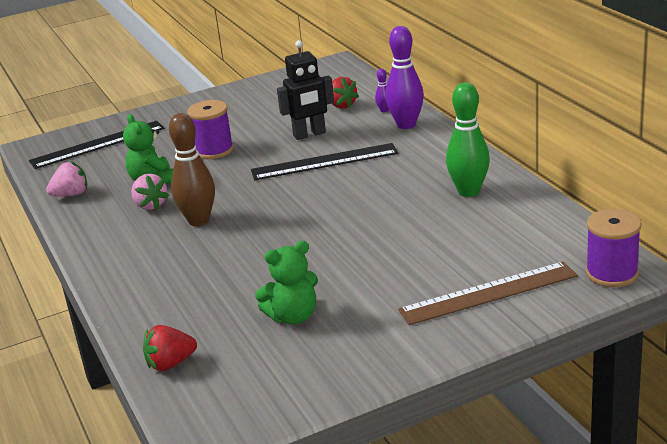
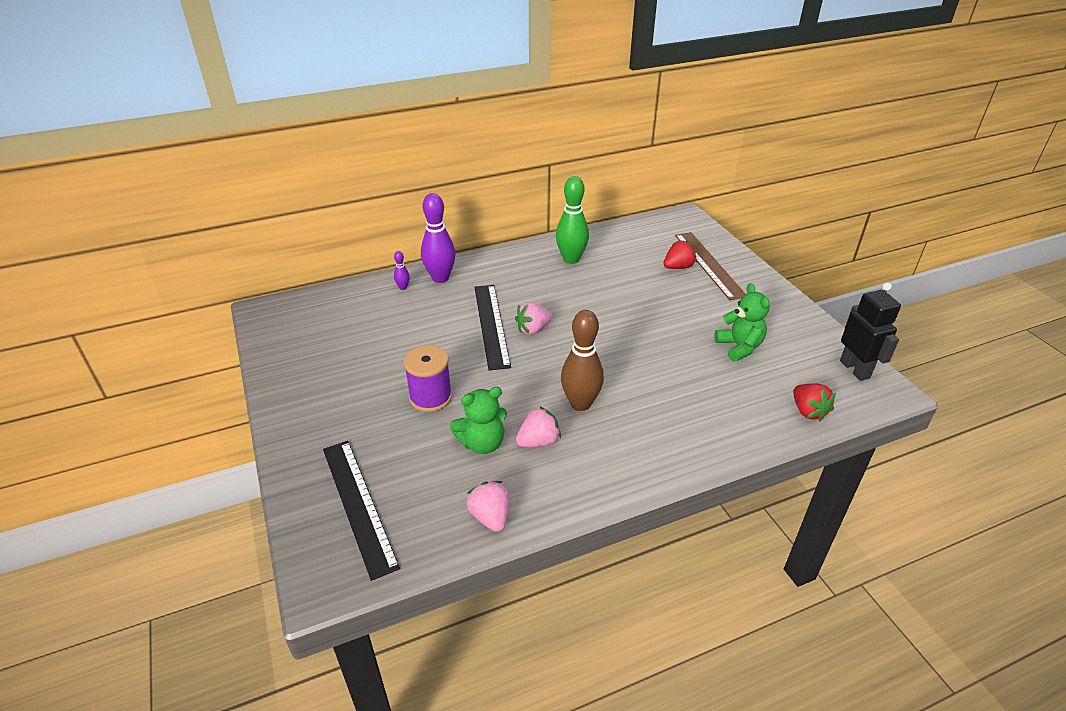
camera: 90 degrees left, 10 degrees up
black robot [277,40,334,140] -> black robot moved to [840,282,901,381]
red strawberry [332,77,359,109] -> red strawberry moved to [663,240,697,269]
purple spool [586,209,641,287] -> none
none -> pink strawberry [515,302,552,335]

